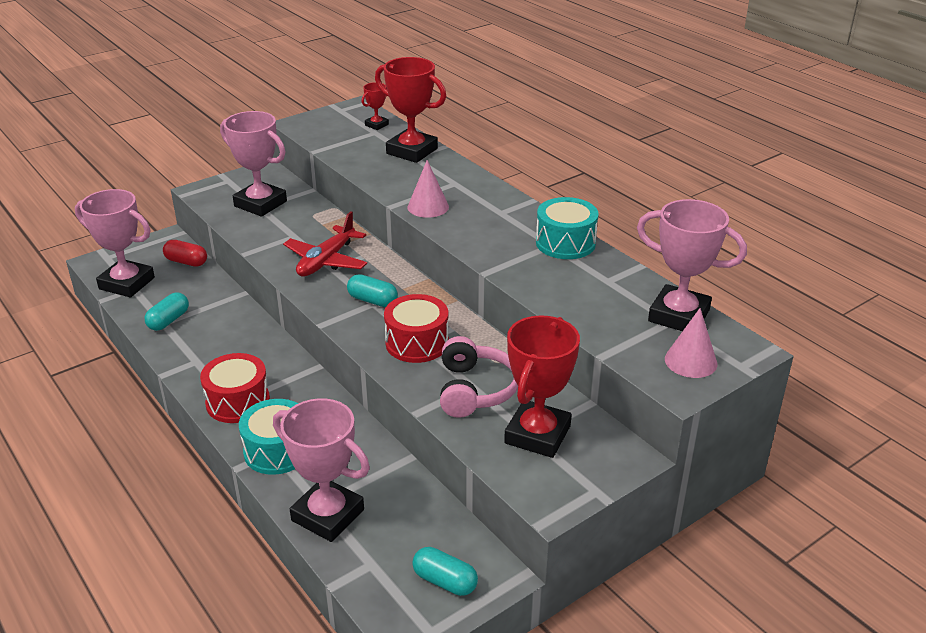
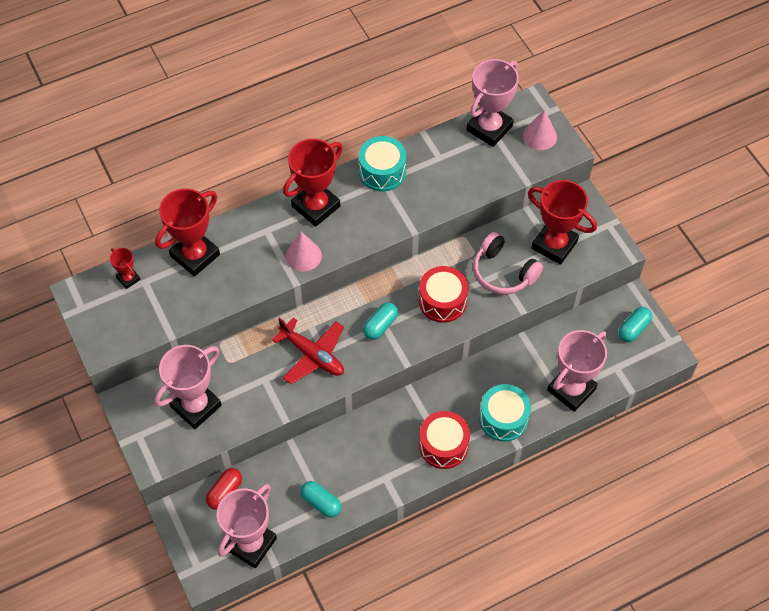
camera: 80 degrees left, 25 degrees up
pink headphones [440,336,518,418] -> pink headphones turned 150 degrees counterclockwise [473,232,543,295]
none -> red trophy [283,139,343,227]

